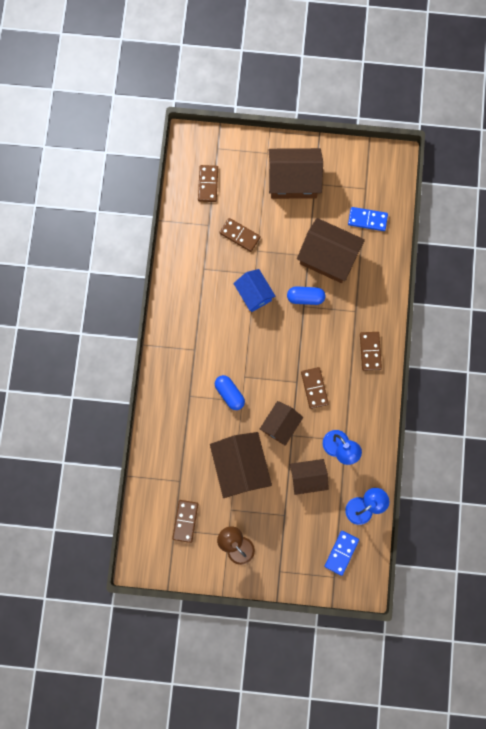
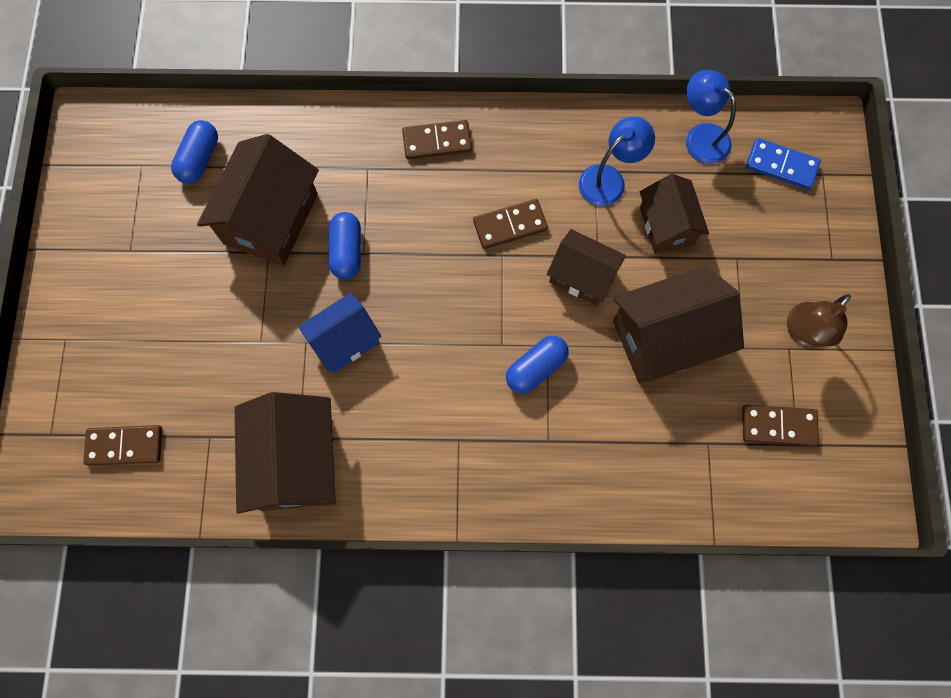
camera: 95 degrees left, 5 degrees down
brown domino [219,218,261,252] -> none
brown house [269,148,323,199] -> brown house moved to [235,392,336,514]
blue domino [348,207,388,231] -> blue capsule [171,120,218,184]

